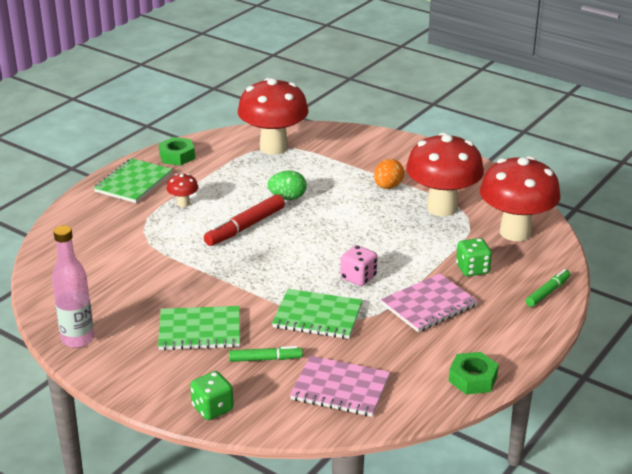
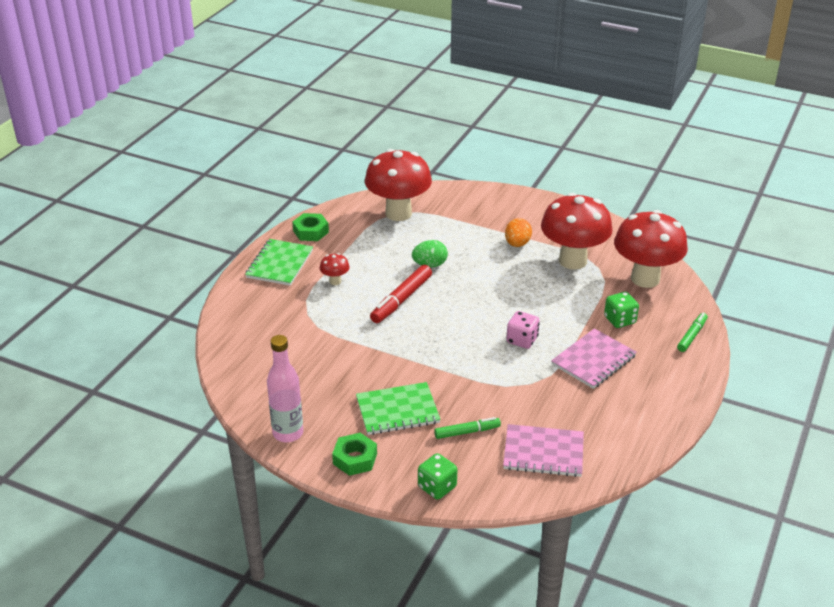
camera: 10 degrees left, 5 degrees up
green notebook [272,289,363,339] -> none
green nut [449,352,499,394] -> green nut moved to [332,433,377,476]

